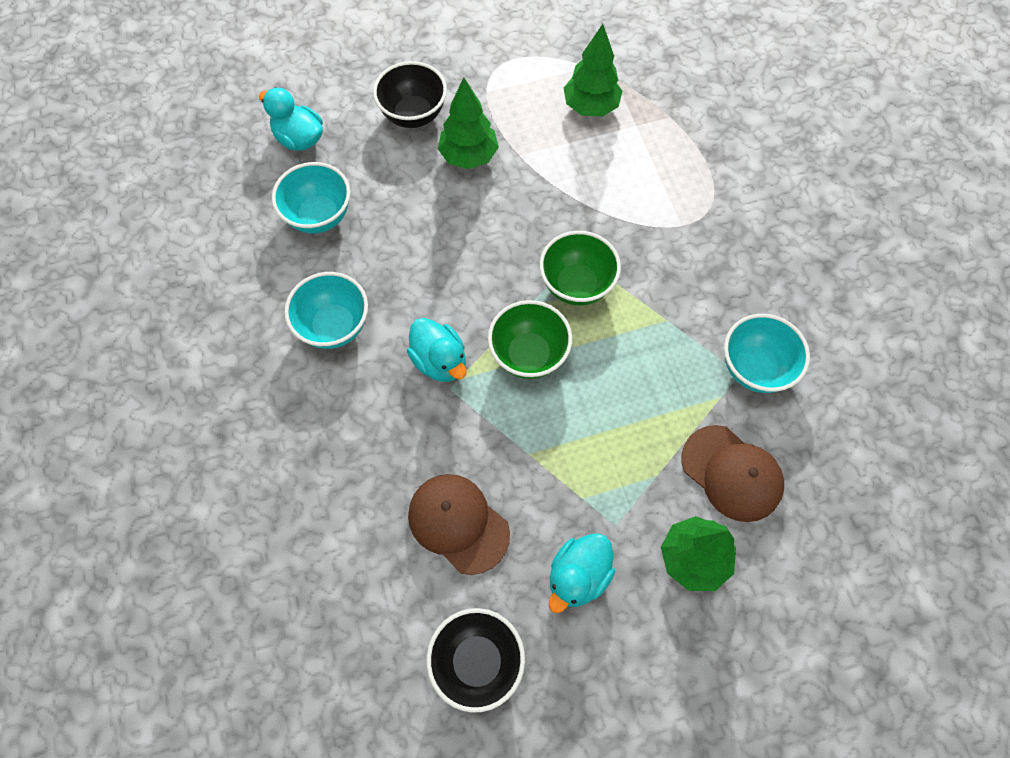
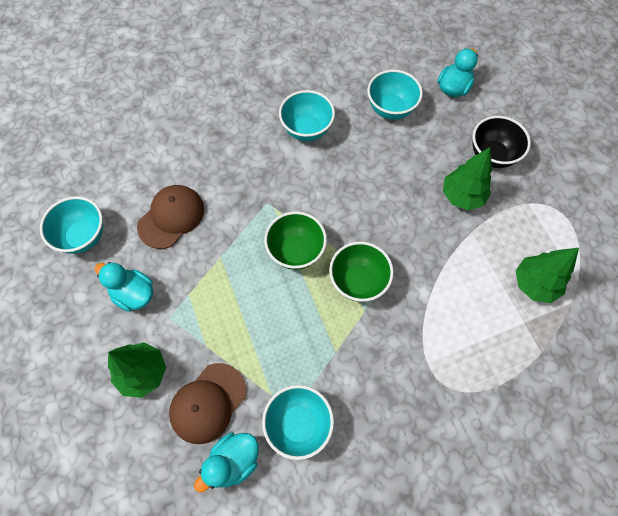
camera: 85 degrees right, 0 degrees up
turquoise duck [407,318,466,382] -> turquoise duck moved to [194,432,259,492]
black bowl [426,608,525,713] -> turquoise bowl [40,196,103,254]

